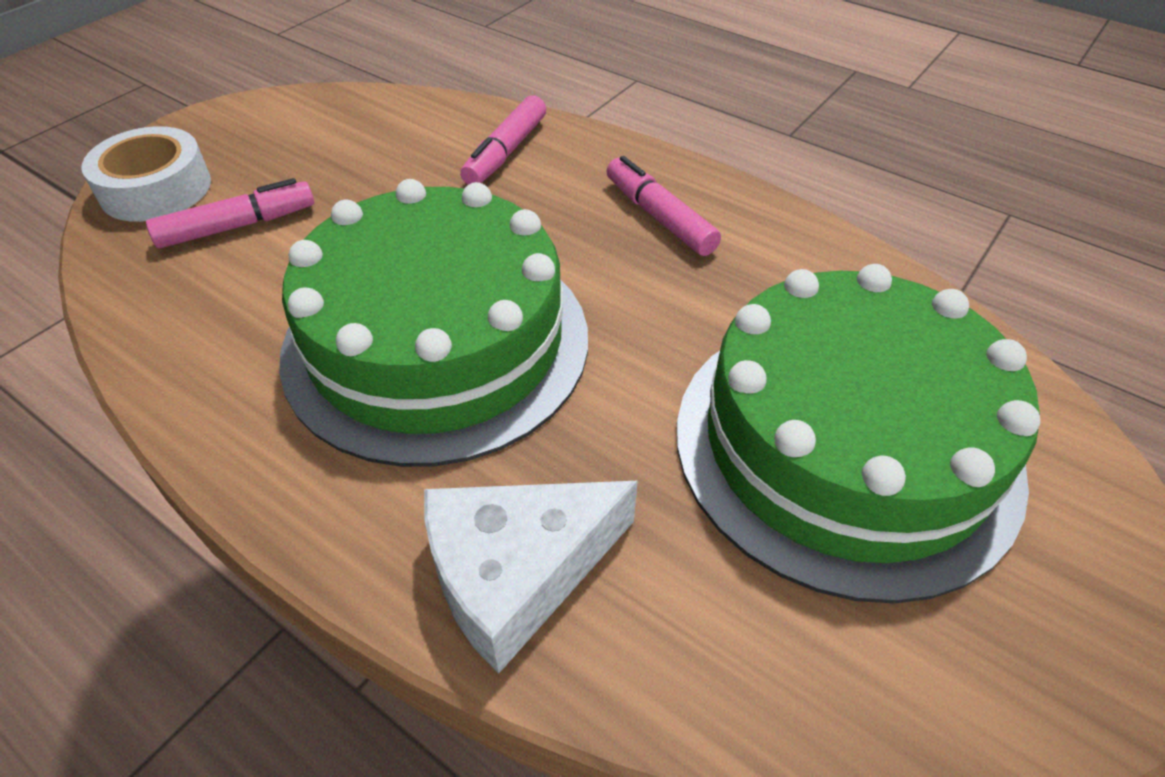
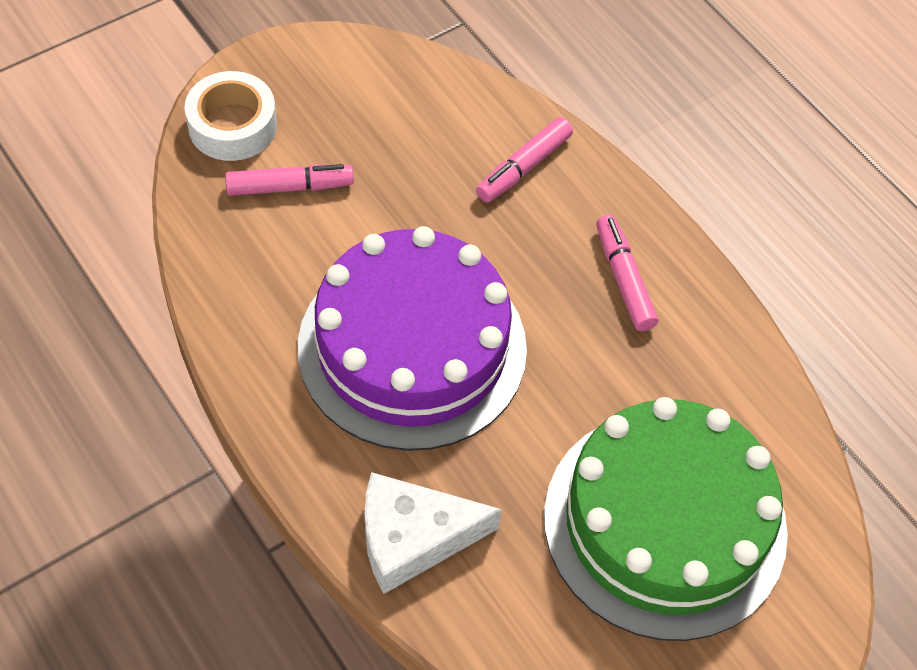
camera: 15 degrees right, 10 degrees up
green cake [279,179,588,467] -> purple cake [298,226,527,451]

